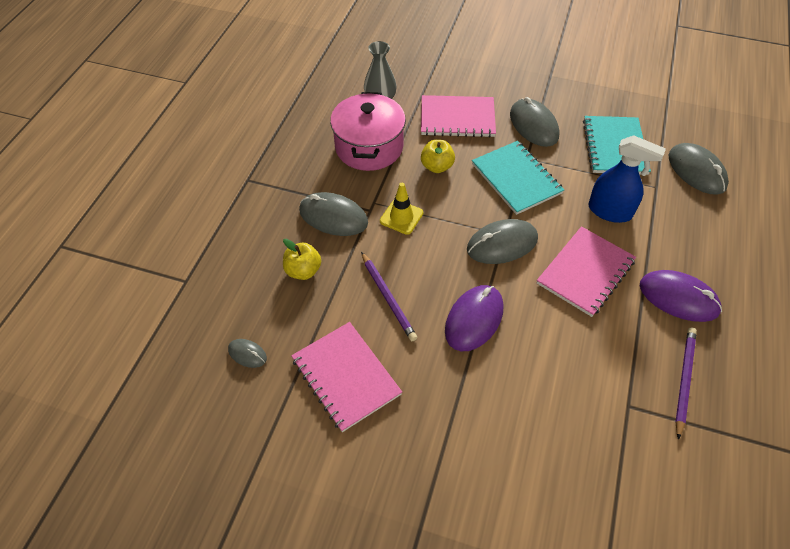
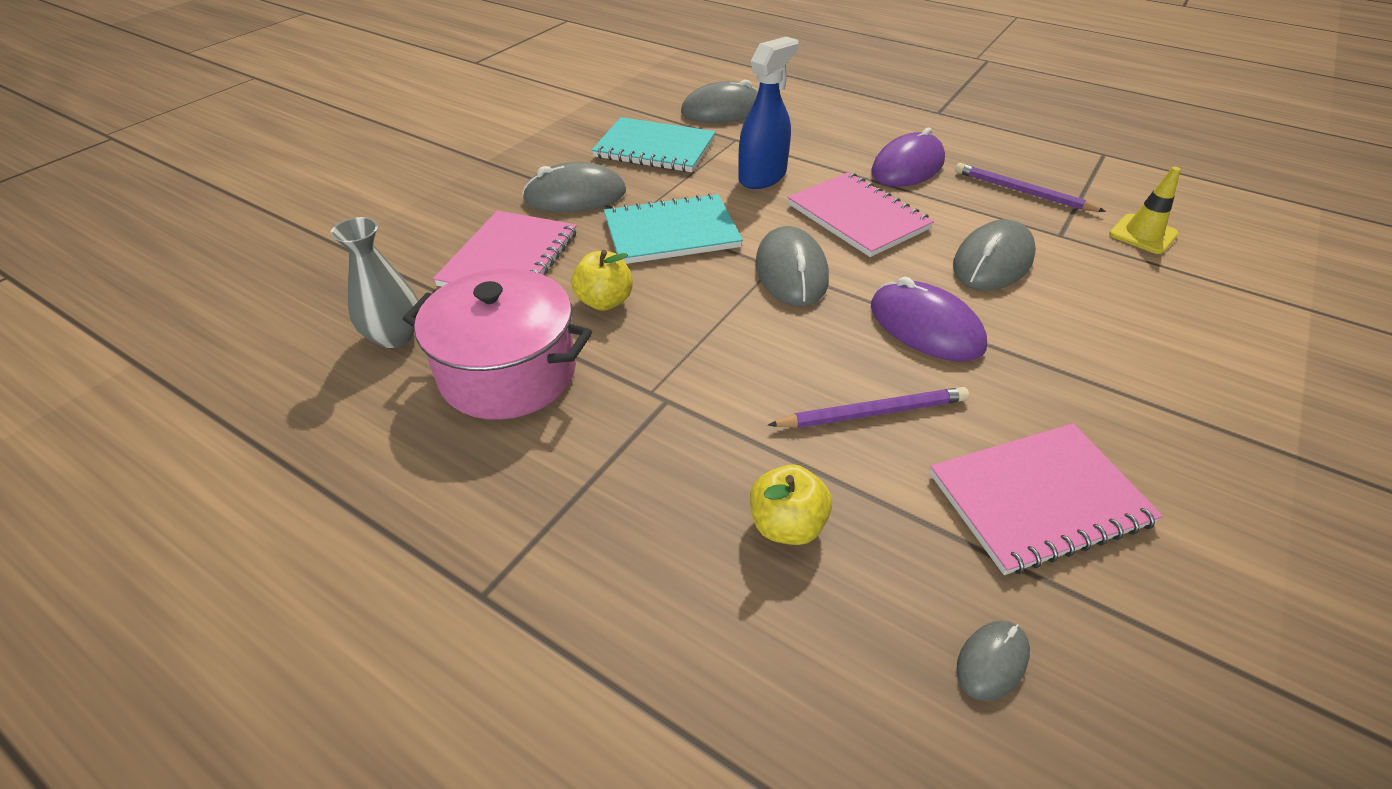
camera: 75 degrees left, 10 degrees down
grey mouse [299,192,368,236] -> grey mouse moved to [953,219,1036,290]
yellow traffic cone [380,183,424,235] -> yellow traffic cone moved to [1109,167,1181,254]

